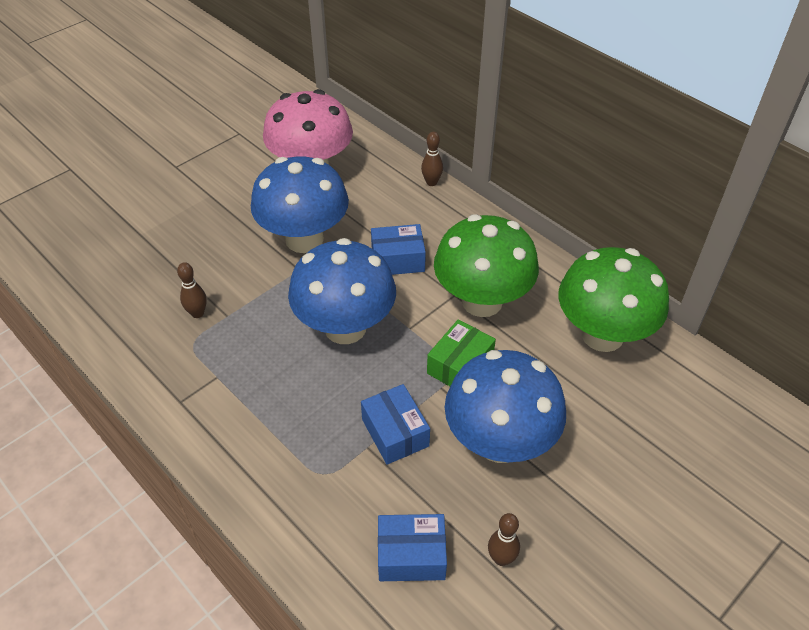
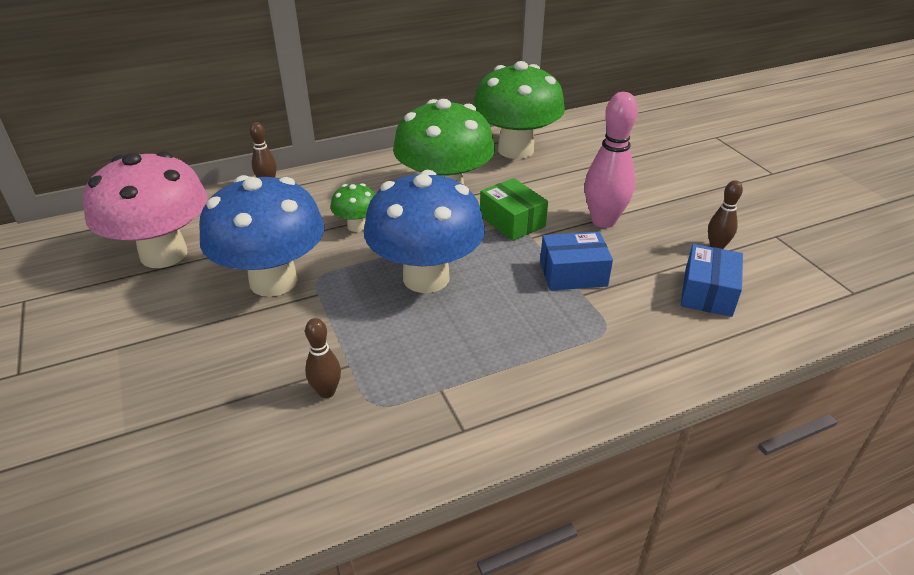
camera: 70 degrees left, 10 degrees down
blue box [371,224,426,275] -> green mushroom [331,183,375,232]
blue mushroom [445,350,566,463] -> pink bowling pin [585,92,638,228]

